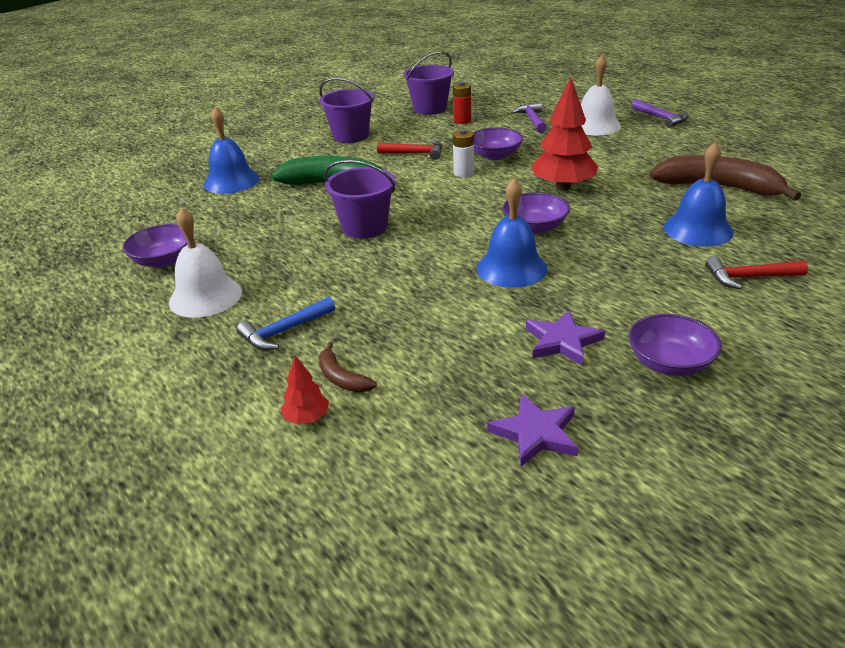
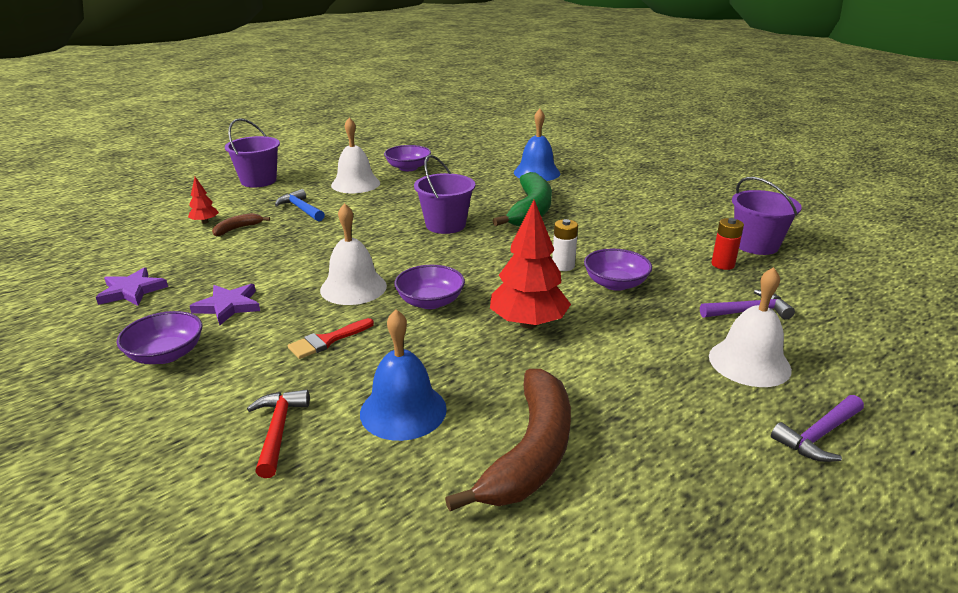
camera: 85 degrees right, 5 degrees down
purple bucket [319,78,374,143] -> purple bucket moved to [225,118,280,188]
red hammer [377,140,442,160] -> none
blue bell [477,179,547,288] -> white bell [320,203,387,305]
none -> red brush [288,318,374,359]

